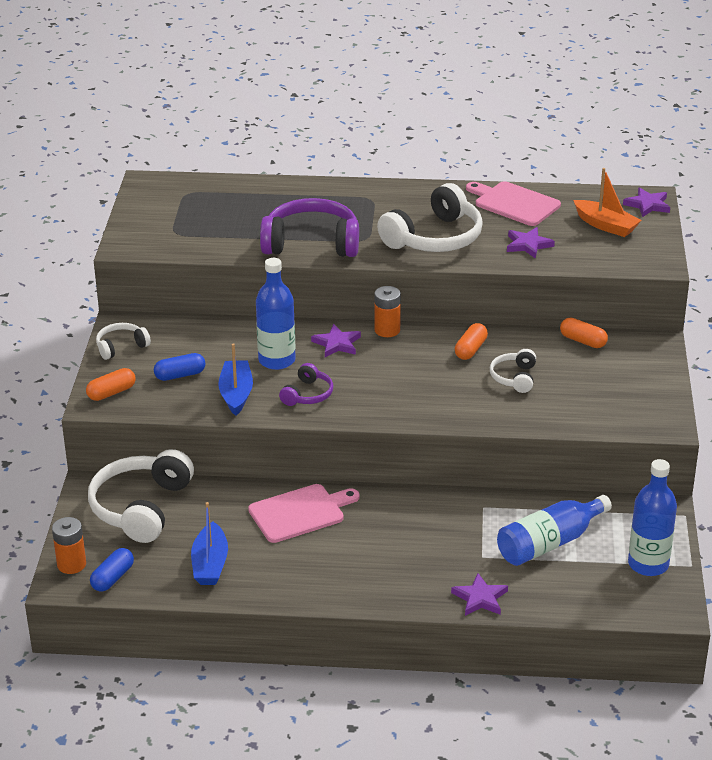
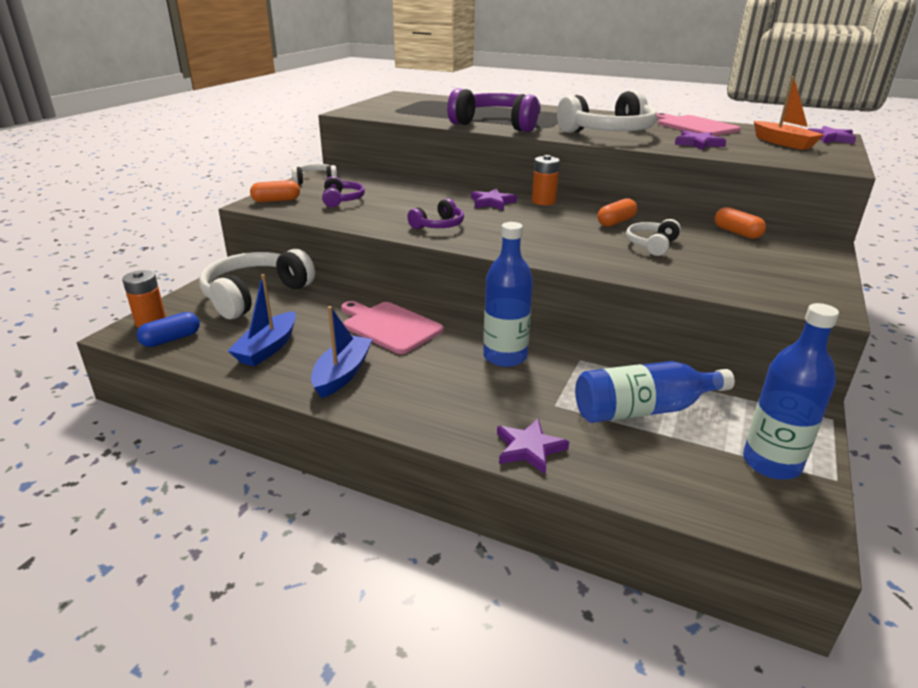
camera: 20 degrees right, 5 degrees down
blue capsule [154,353,206,381] -> purple headphones [322,176,365,207]
blue boat [218,343,253,416] -> blue boat moved to [311,306,373,398]
pink cutting board [248,484,360,543] -> pink cutting board turned 135 degrees counterclockwise [341,301,443,354]
blue bottle [256,258,296,370] -> blue bottle moved to [483,222,533,367]

